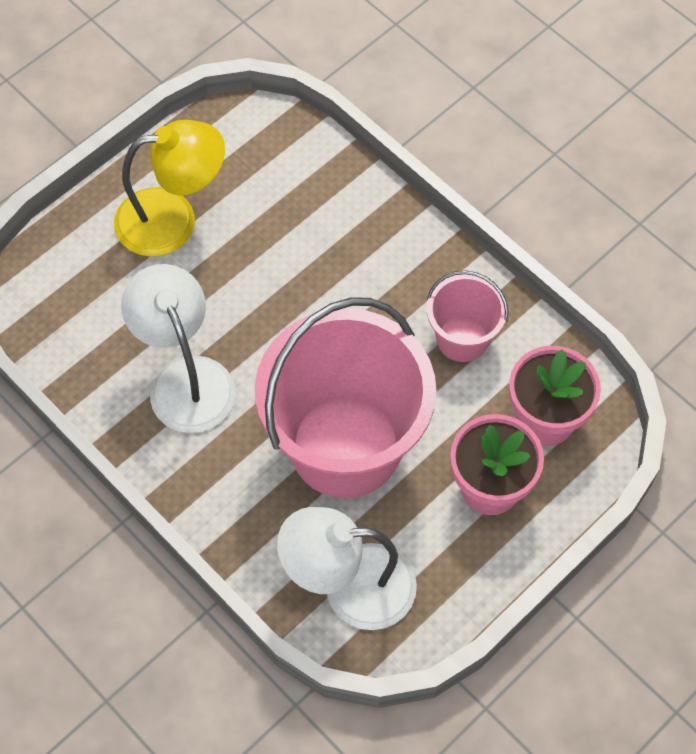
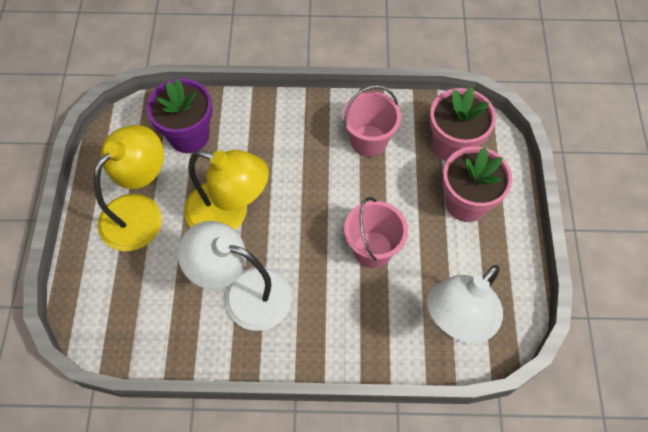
camera: 45 degrees left, 0 degrees up
pink bucket [255,297,437,498] -> pink bucket [344,197,408,268], size x0.48
none -> purple flower pot [146,79,213,153]
none -> yellow lamp [184,150,269,230]

